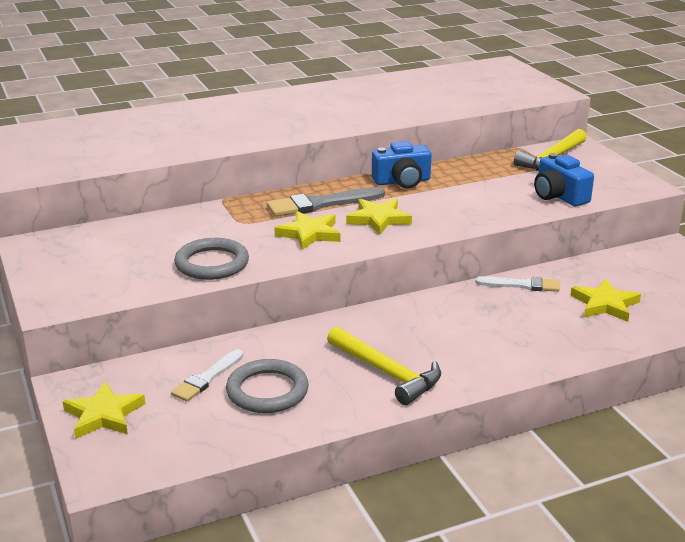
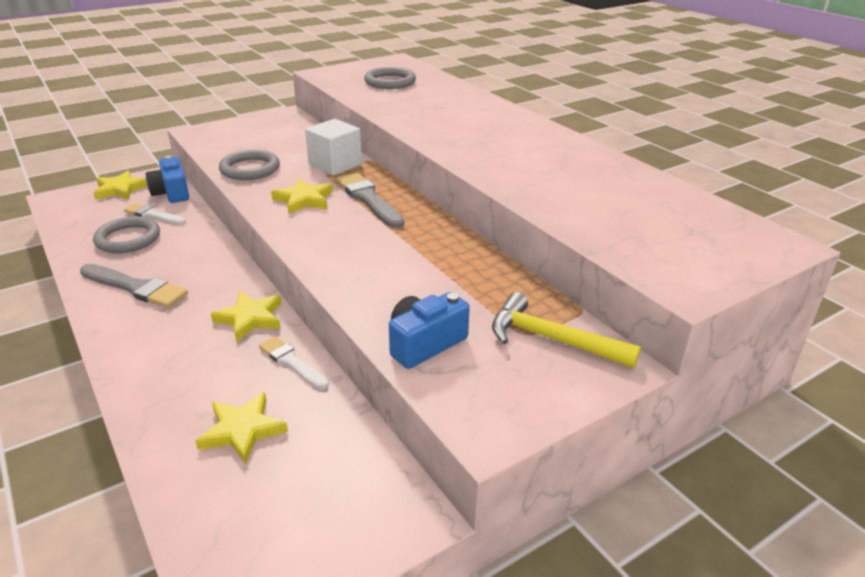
camera: 80 degrees right, 5 degrees up
yellow hammer [327,326,441,405] -> grey brush [80,264,188,308]
yellow star [346,199,412,235] -> yellow star moved to [211,292,281,341]
blue camera [372,141,432,189] -> blue camera moved to [146,156,189,203]
white brush [475,276,560,292] -> white brush turned 135 degrees clockwise [259,336,329,390]
none -> white cube [305,119,362,176]
none -> grey ring [364,67,416,89]

